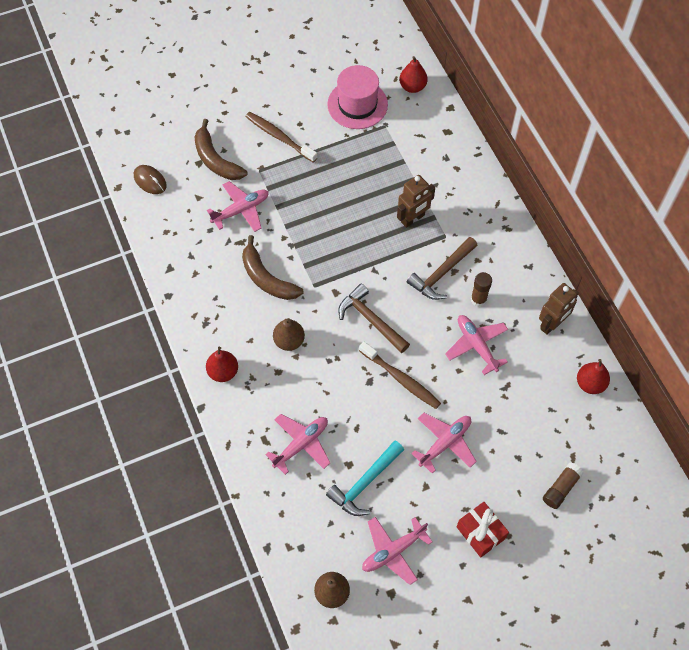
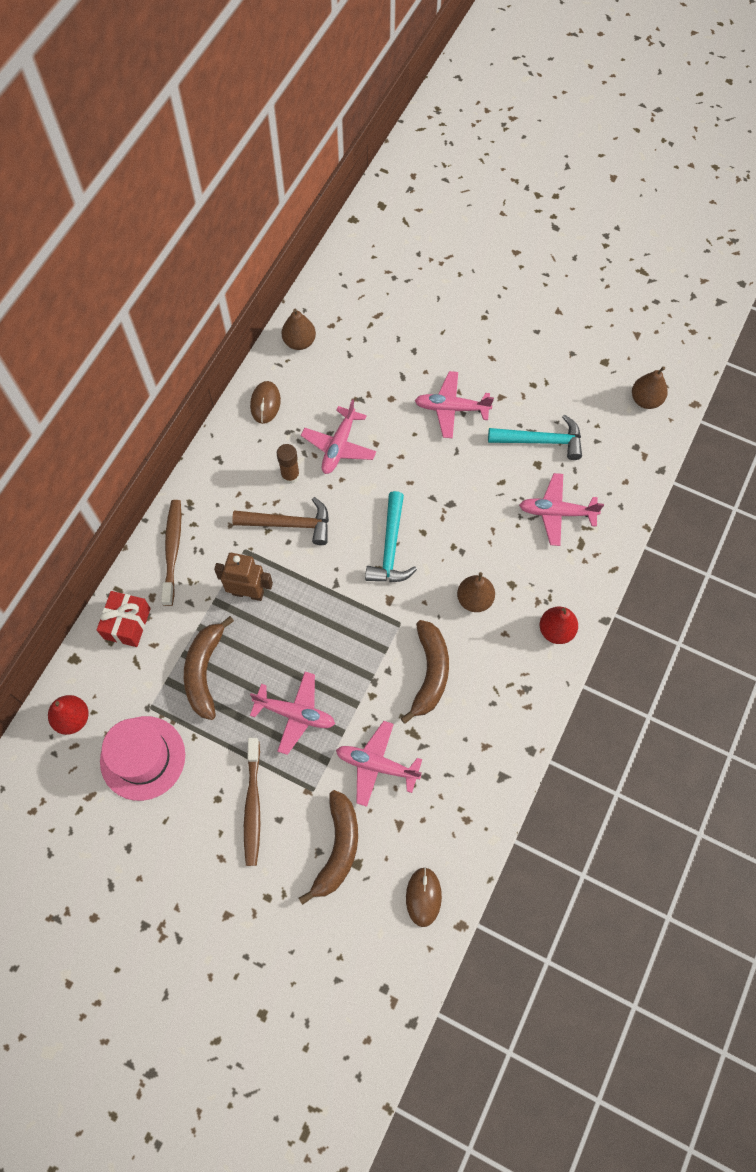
camera: 130 degrees left, 5 degrees up
brown hammer [338,284,410,353] -> turquoise hammer [365,491,417,582]
brown toothbrush [359,342,441,409] -> brown toothbrush moved to [161,500,181,606]
pink plane [362,517,432,585] -> pink plane moved to [250,672,335,755]
red gift [457,502,509,557] -> red gift moved to [97,591,151,647]
brown robot [539,283,579,335] -> brown mouse [250,381,281,424]
brown glue stick [543,462,584,509] -> none
red pear [577,359,610,394] -> brown pear [282,309,316,350]
none -> brown banana [184,616,234,720]

